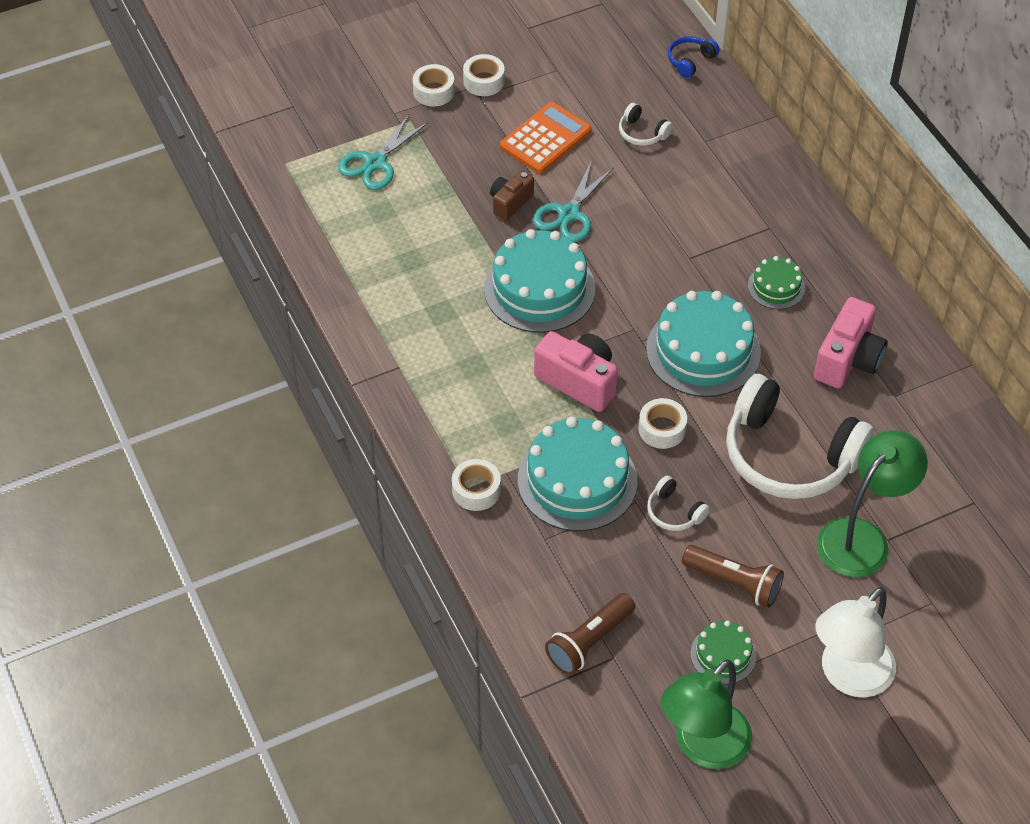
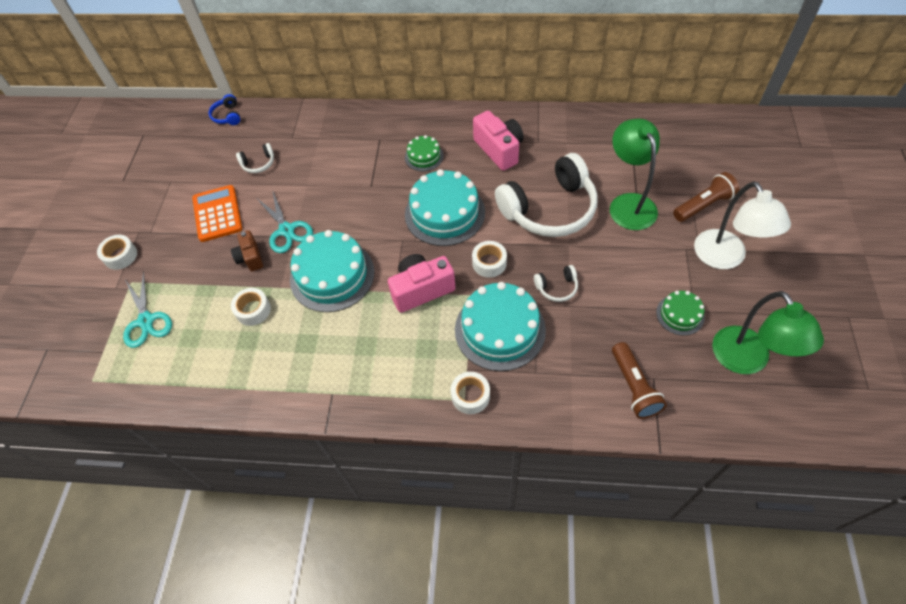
camera: 55 degrees left, 5 degrees up
white tape [463,54,505,96] -> white tape moved to [231,288,271,326]
brown flashlight [682,545,784,608] -> brown flashlight moved to [673,172,739,222]

